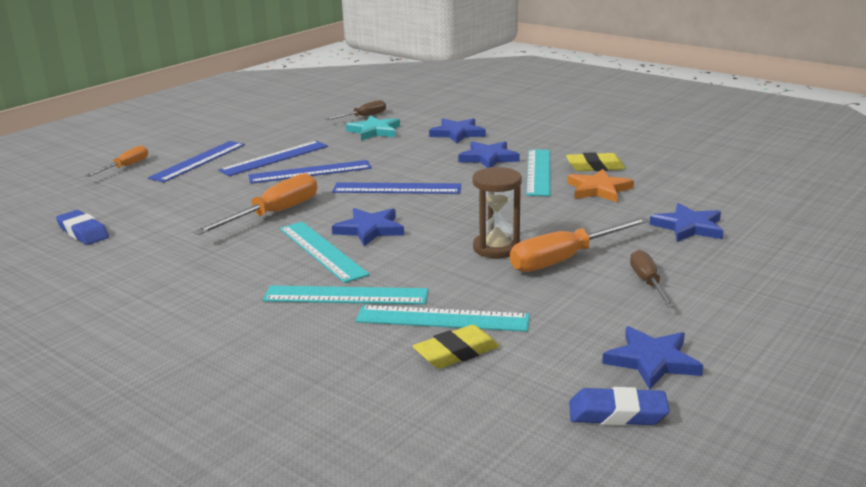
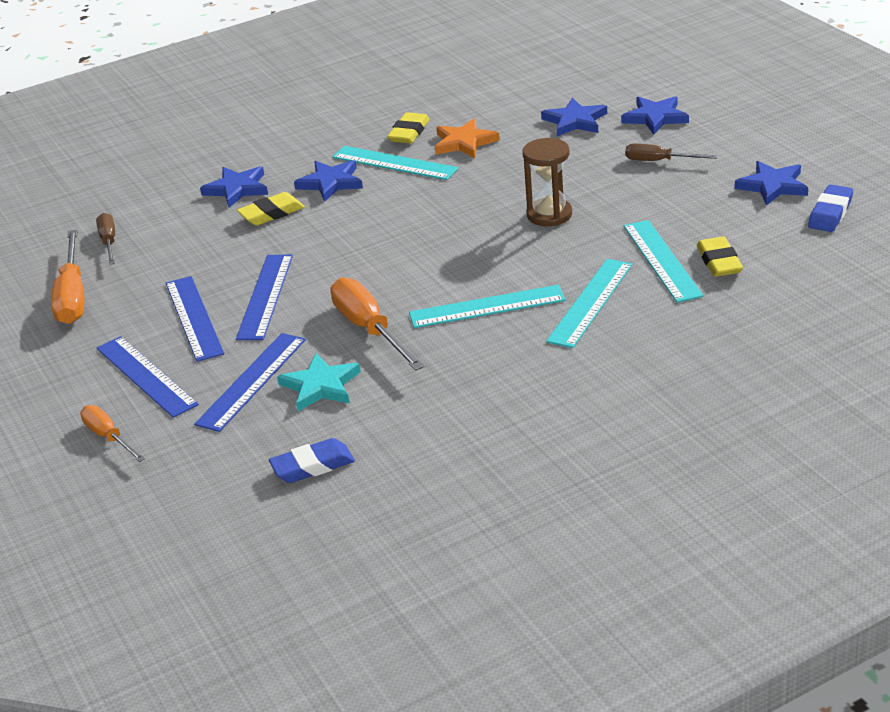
camera: 65 degrees left, 10 degrees up
blue ruler [332,182,461,194] -> blue ruler moved to [194,333,306,432]
blue star [332,208,404,246] -> blue star moved to [621,96,689,135]
turquoise star [346,115,400,141] -> turquoise star moved to [277,353,361,411]
turquoise ruler [356,305,530,332] -> turquoise ruler turned 45 degrees counterclockwise [624,220,704,303]
orange screwdriver [510,217,650,272] -> orange screwdriver moved to [51,230,85,324]
none -> yellow eraser [237,192,305,226]

